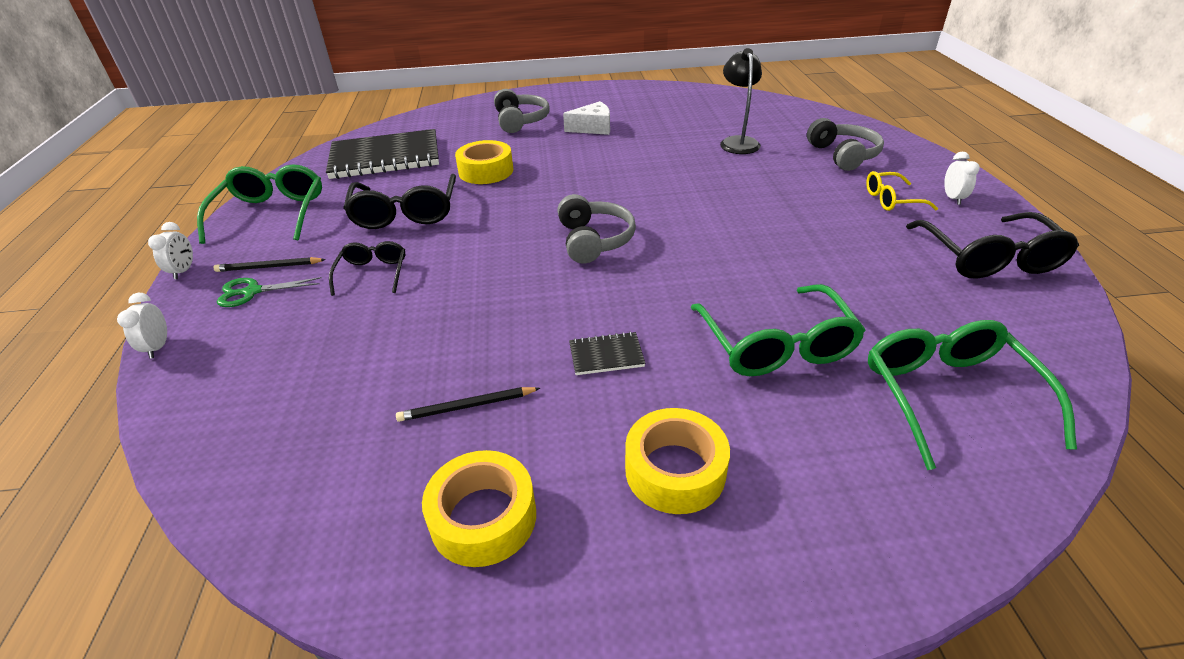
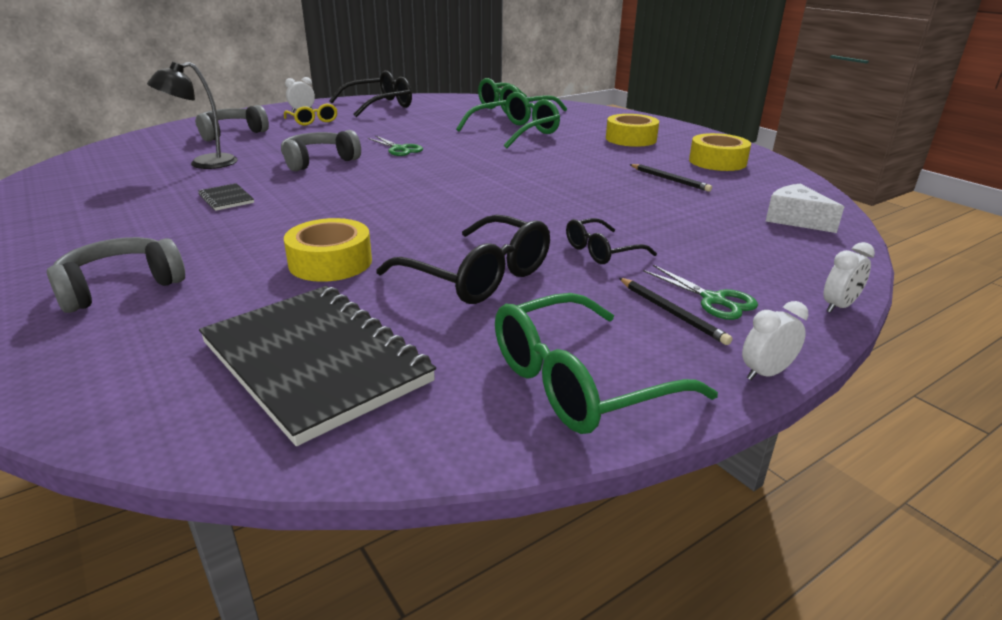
camera: 120 degrees left, 10 degrees down
black glasses [343,174,456,229] -> black glasses turned 75 degrees clockwise [376,215,550,304]
grey headphones [557,194,636,263] -> grey headphones moved to [281,130,361,171]
white cheese [563,101,610,135] -> white cheese moved to [766,184,844,233]
black notebook [569,332,645,375] -> black notebook moved to [198,183,254,211]
none -> green scissors [368,135,423,156]

